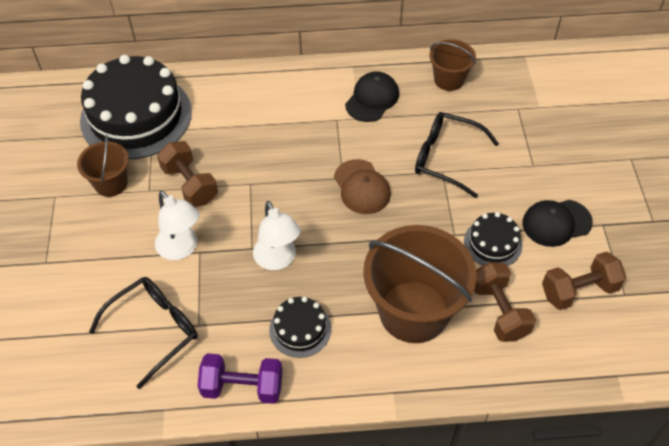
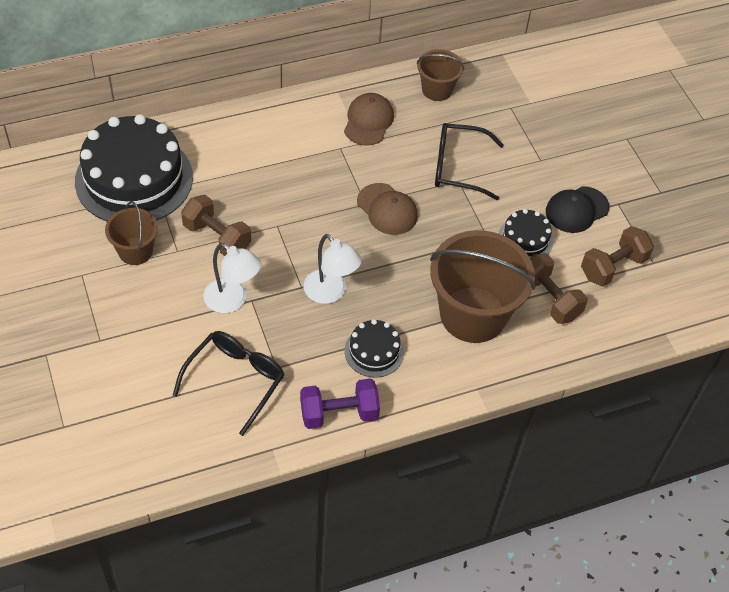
camera: 20 degrees left, 0 degrees up
black cap [345,71,399,122] -> brown cap [344,93,394,146]

